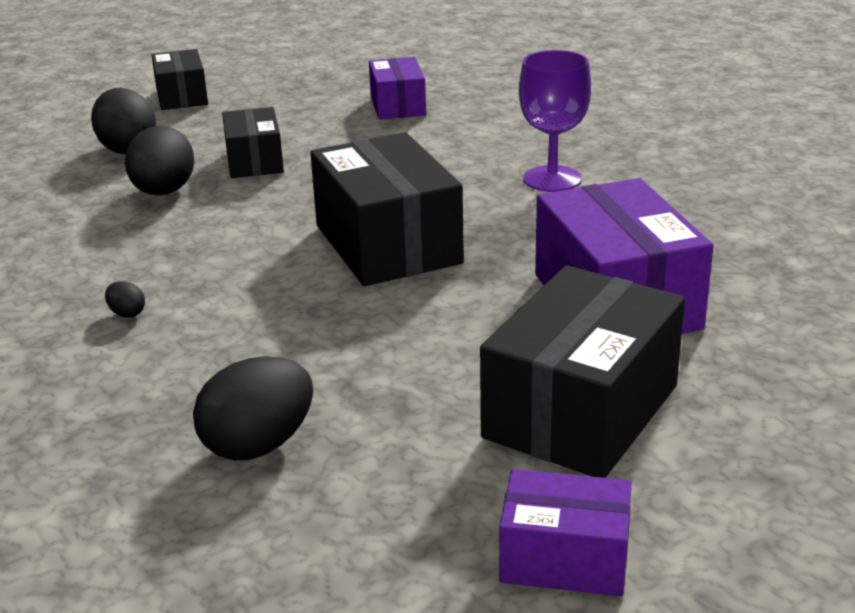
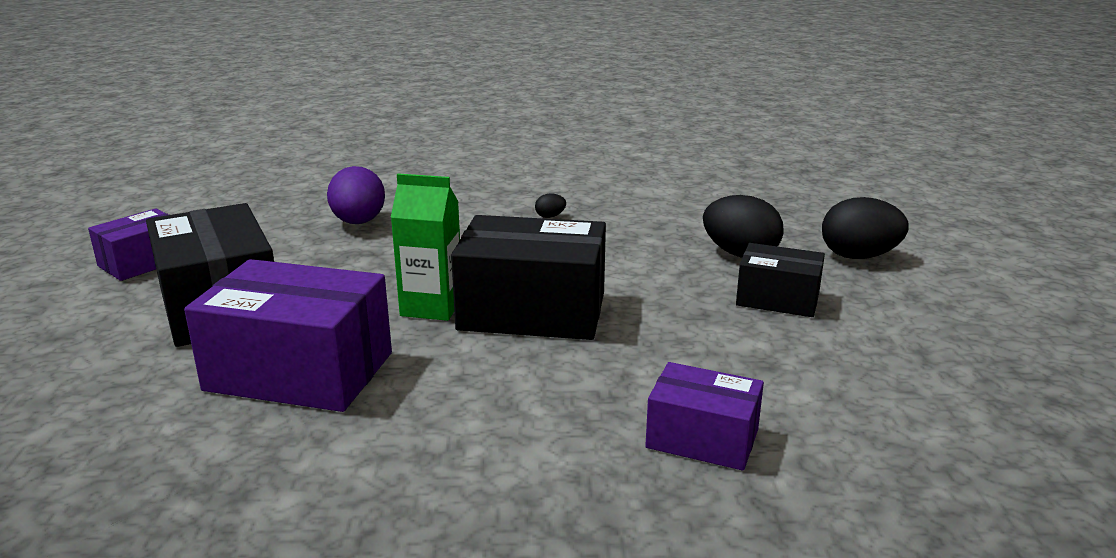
camera: 120 degrees right, 5 degrees down
black box [151,49,208,110] -> none
black egg [193,356,313,461] -> purple egg [327,166,385,224]
purple box [369,57,426,120] -> purple box moved to [645,362,764,471]
purple goblet [519,50,591,192] -> none
none -> green carton [391,173,460,321]

